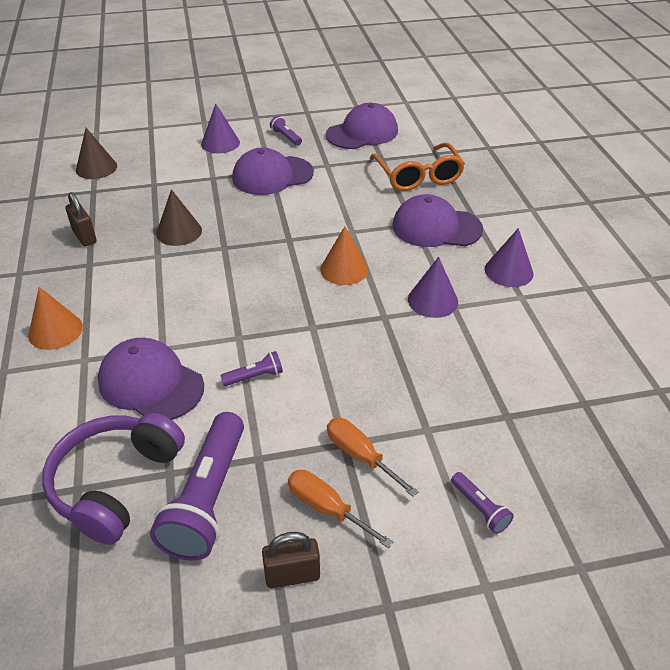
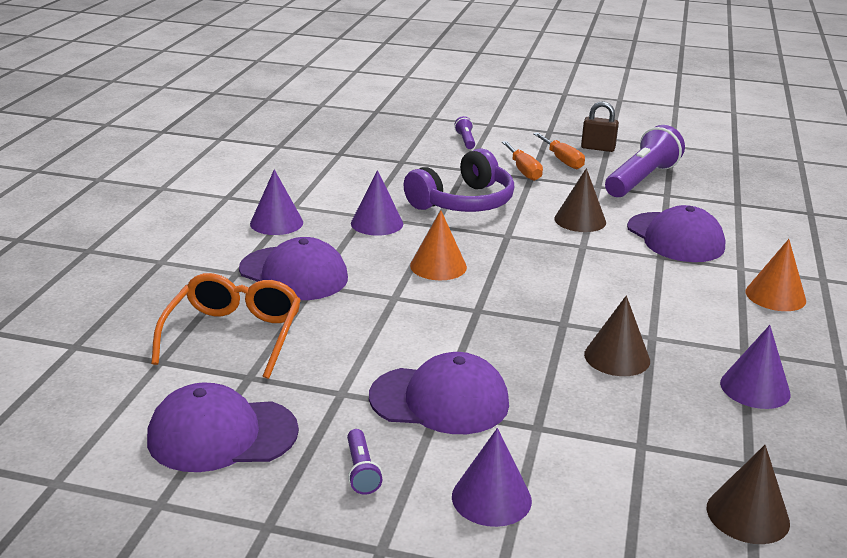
camera: 155 degrees left, 15 degrees down
purple headphones [42,413,185,545] -> purple headphones moved to [404,148,514,212]
brown padlock [65,192,97,246] -> purple cone [720,325,791,409]
purple flashlight [220,351,283,386] -> brown cone [555,168,606,232]

